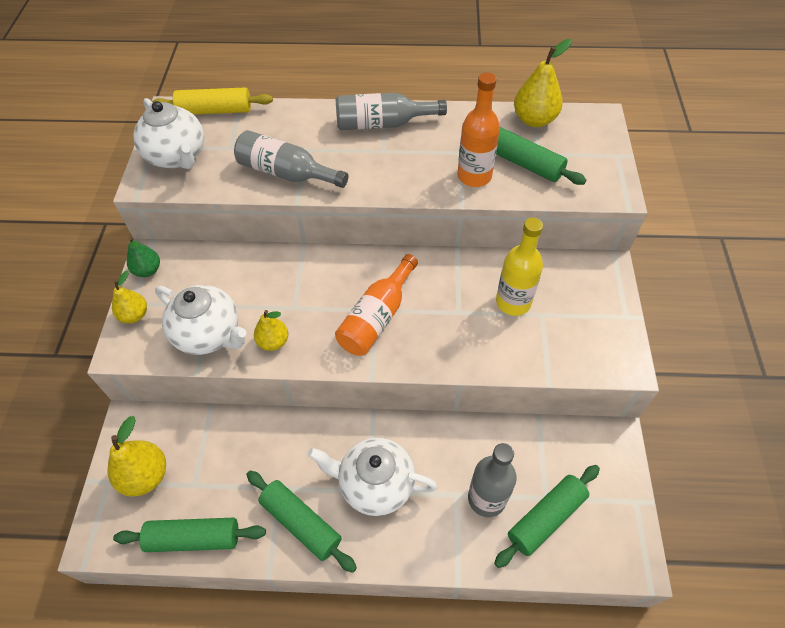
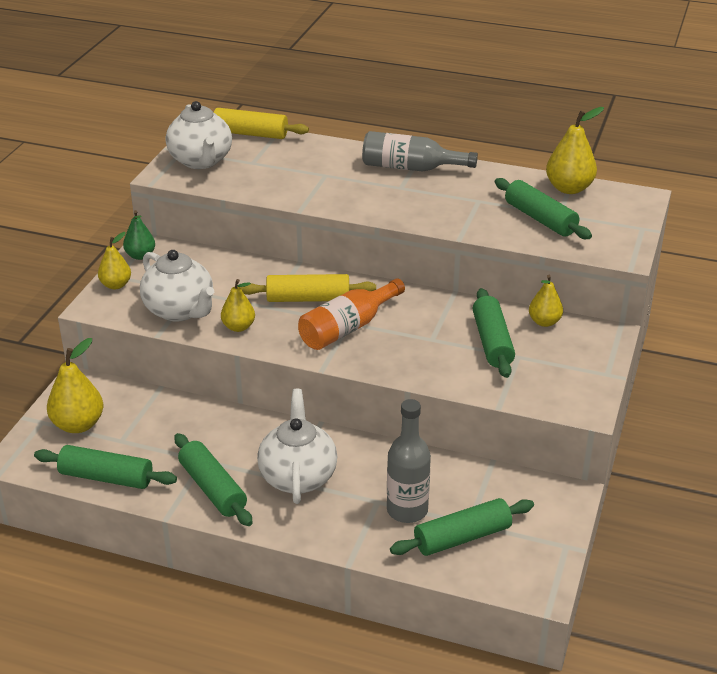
camera: 15 degrees right, 20 degrees down
grey bottle [234,130,348,188] -> none
white teapot [308,438,438,516] -> white teapot turned 60 degrees clockwise [257,389,337,504]
orange bottle [457,72,500,187] -> none
yellow bottle [496,217,543,316] -> green rolling pin [473,288,515,378]
none -> yellow rolling pin [240,274,376,302]
none -> yellow pear [529,275,563,327]

